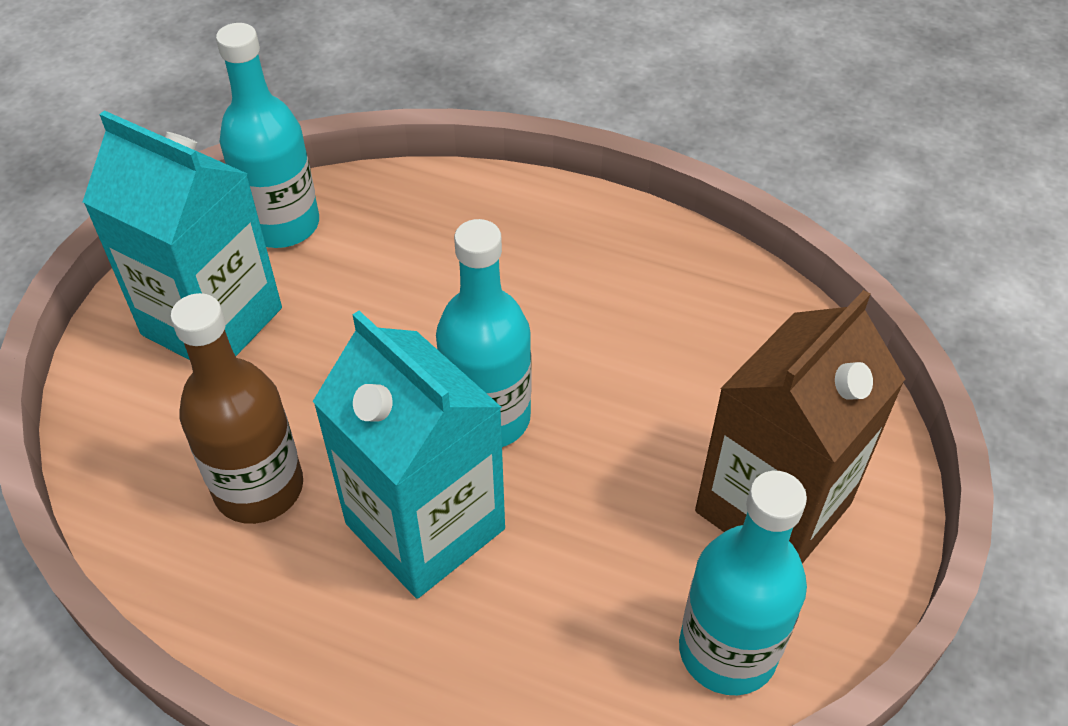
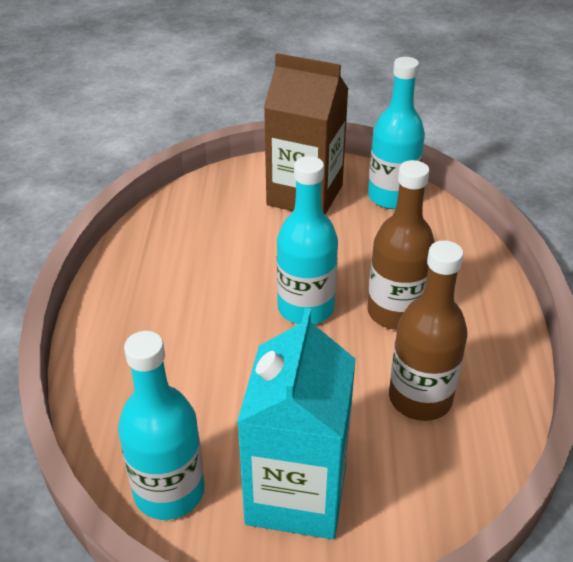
camera: 110 degrees left, 10 degrees down
turquoise carton [312,311,505,599] -> brown bottle [367,160,435,330]

